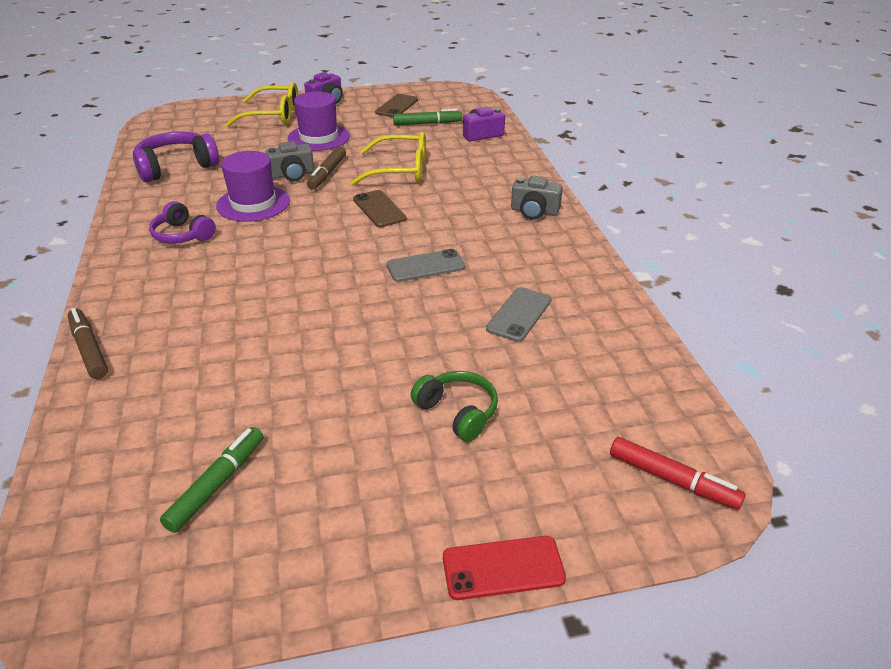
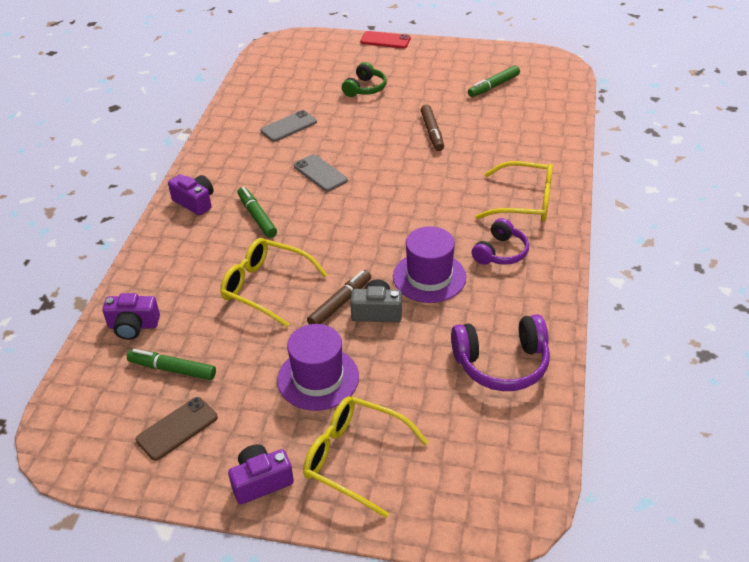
camera: 155 degrees left, 5 degrees up
brown marker [68,308,108,379] -> brown marker moved to [421,105,444,151]
purple headphones [149,201,216,244] -> purple headphones turned 60 degrees clockwise [472,218,529,265]
brown phone [353,190,406,227] -> none
grey phone [387,249,466,282] -> grey phone turned 45 degrees clockwise [294,154,348,192]
green headphones [411,371,498,441] -> green headphones turned 135 degrees counterclockwise [342,62,387,97]
grey camera [511,176,563,220] -> purple camera [168,174,214,216]
red marker [610,437,746,510] -> none
none -> green marker [237,187,277,238]
none -> yellow glasses [475,161,553,221]

